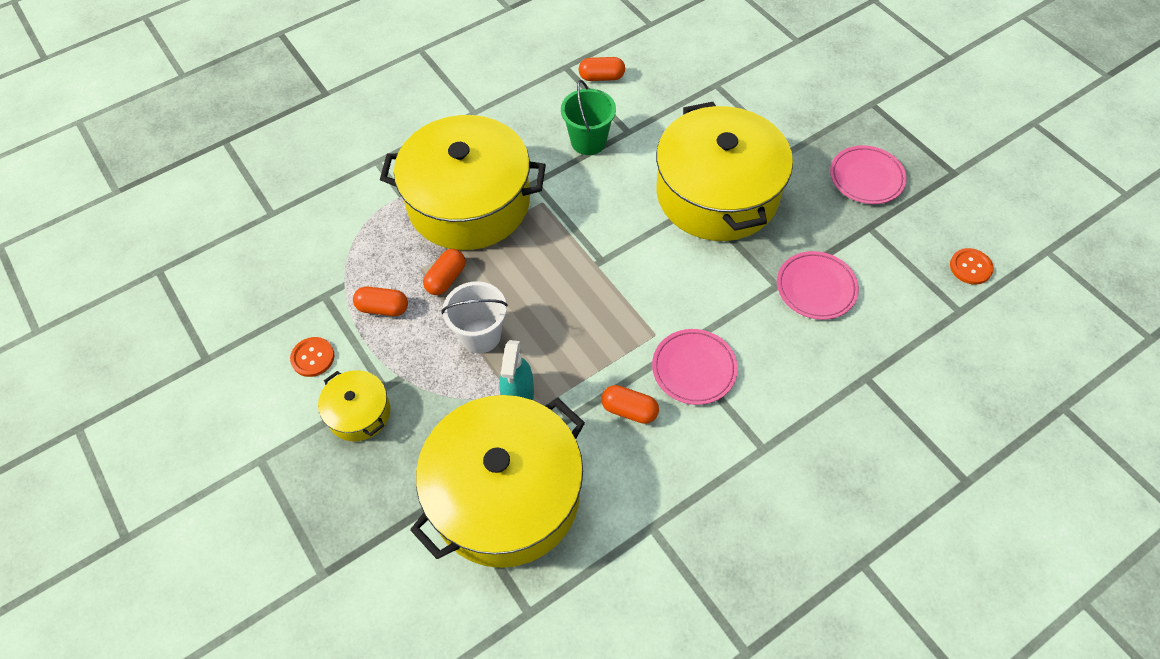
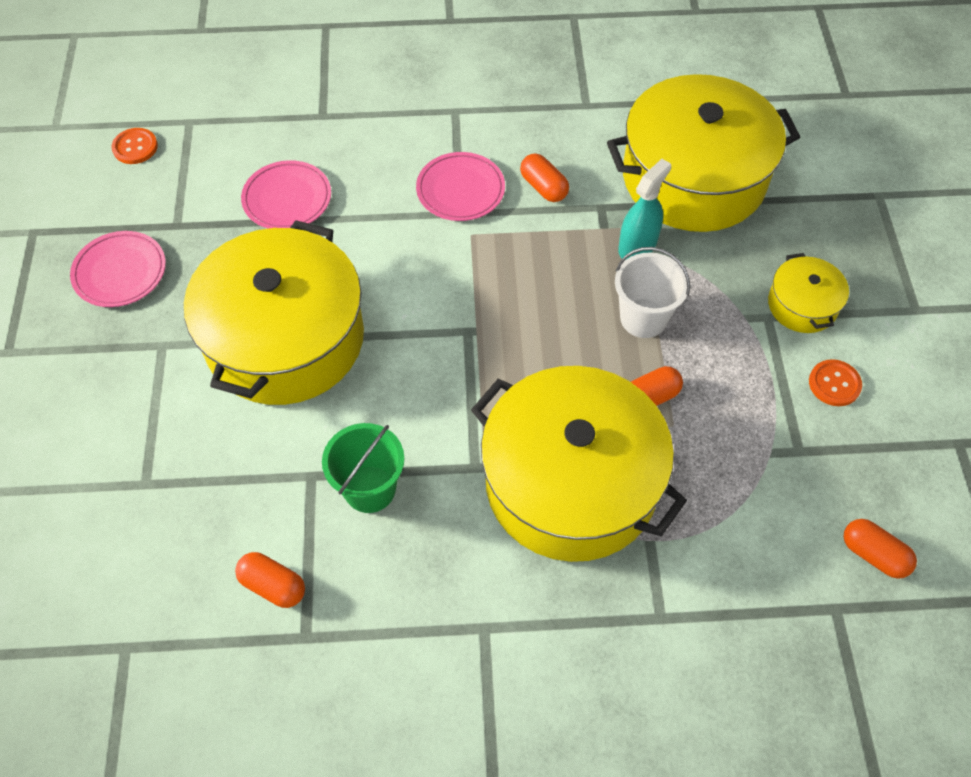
camera: 150 degrees left, 0 degrees up
orange capsule [353,286,408,316] -> orange capsule moved to [843,519,917,579]

